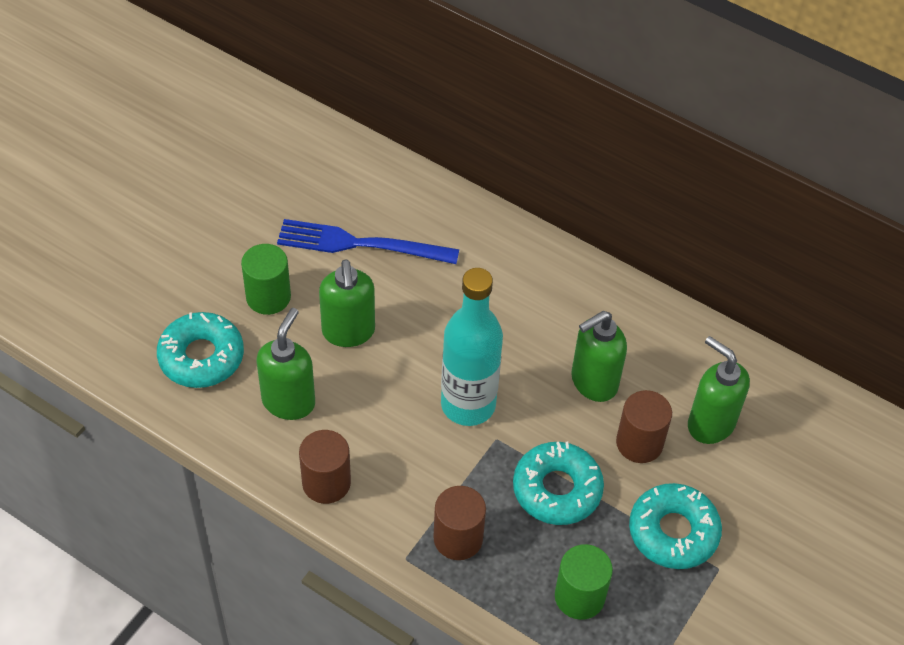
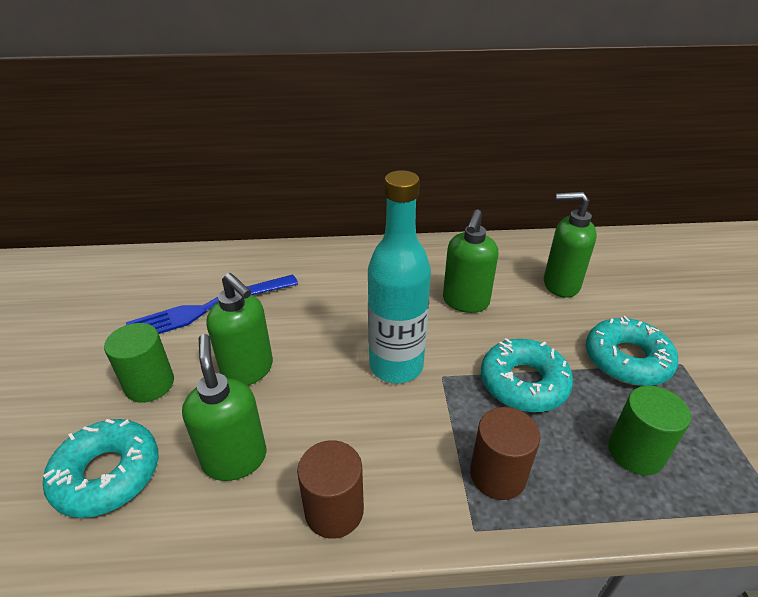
camera: 35 degrees left, 15 degrees down
brown cylinder [616,390,672,463] -> none

